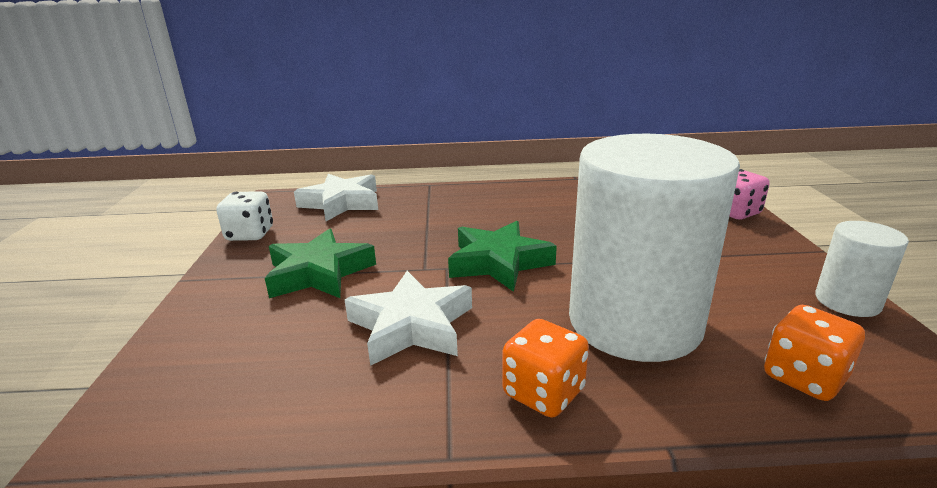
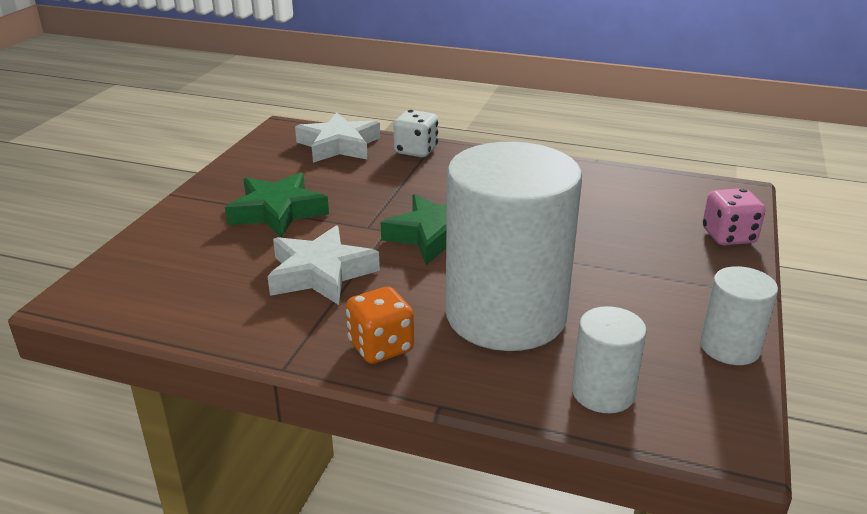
camera: 20 degrees right, 5 degrees up
white dice [216,191,273,241] -> white dice moved to [393,110,438,157]
orange dice [764,305,865,401] -> white cylinder [572,306,647,413]

